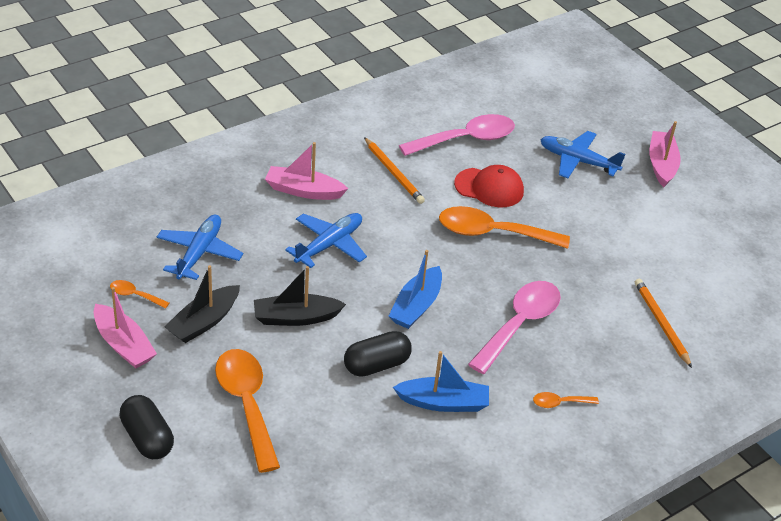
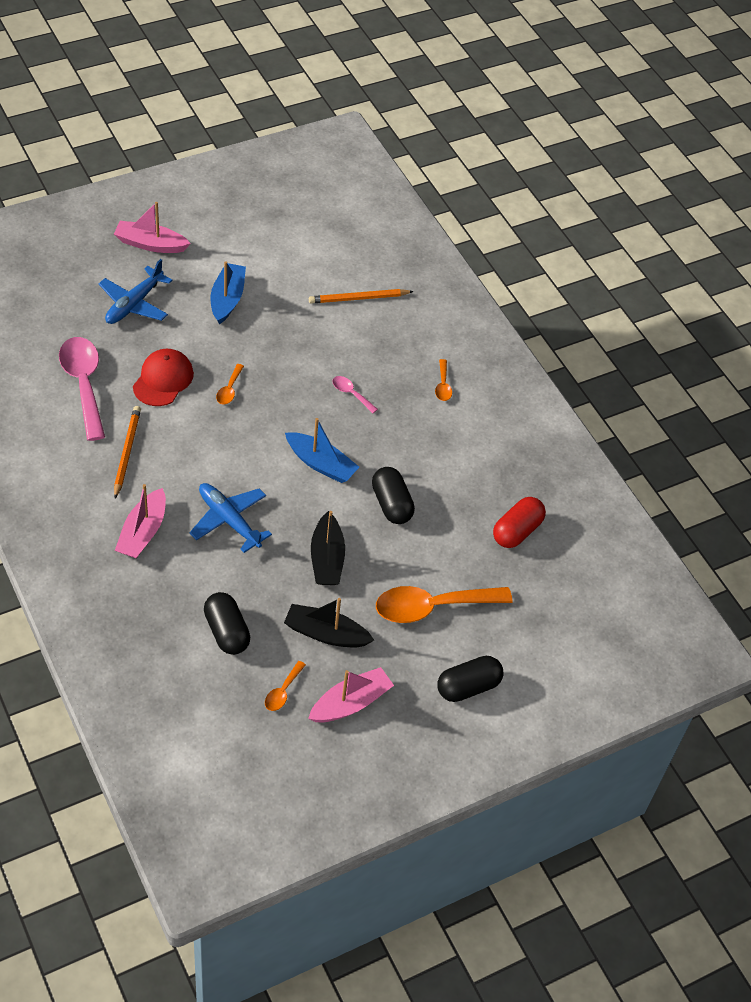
camera: 85 degrees left, 10 degrees up
blue plane [157,214,243,280] -> black capsule [204,592,250,655]
black boat [164,265,240,343] -> black boat turned 150 degrees clockwise [284,598,374,648]
orange pencil [364,137,425,204] -> orange pencil turned 60 degrees counterclockwise [114,406,141,499]
blue boat [393,351,489,412] -> blue boat moved to [211,261,246,324]
orange spoon [439,206,570,249] -> orange spoon [216,364,244,405], size x0.45
pink spoon [468,281,561,374] -> pink spoon [332,376,378,413], size x0.45
none -> red capsule [493,497,546,548]

